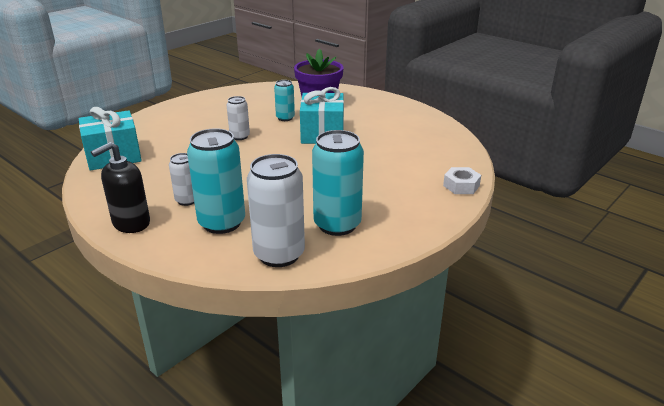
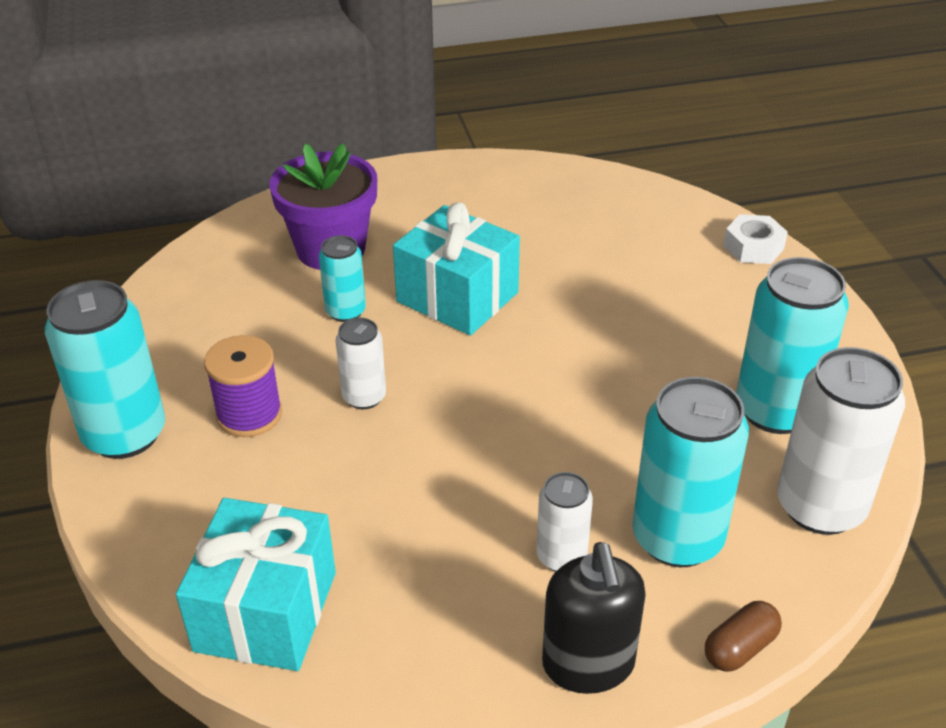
camera: 55 degrees left, 10 degrees up
none -> turquoise can [45,280,165,459]
none -> purple spool [204,335,282,437]
none -> brown capsule [705,601,782,672]

